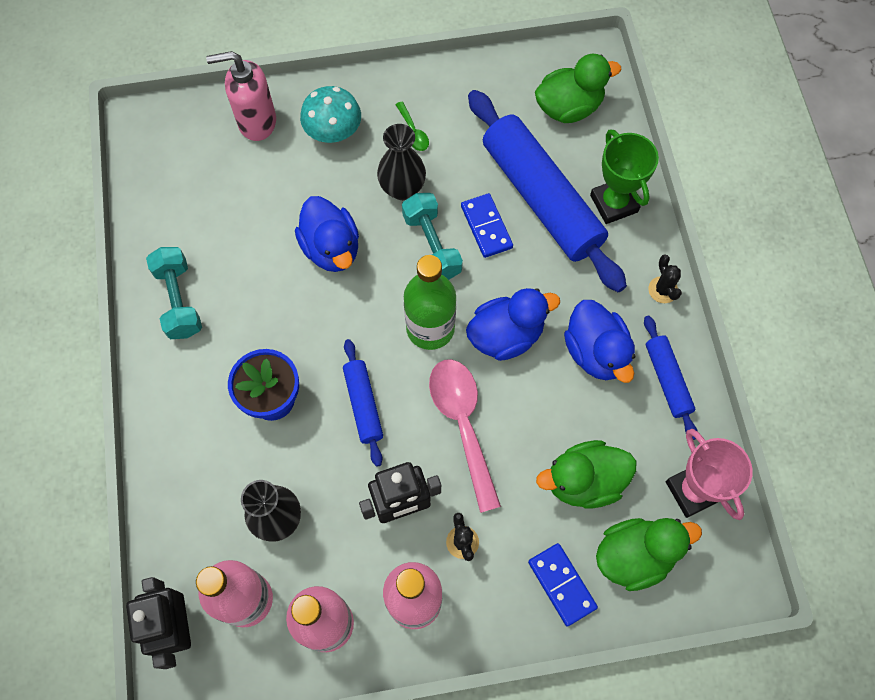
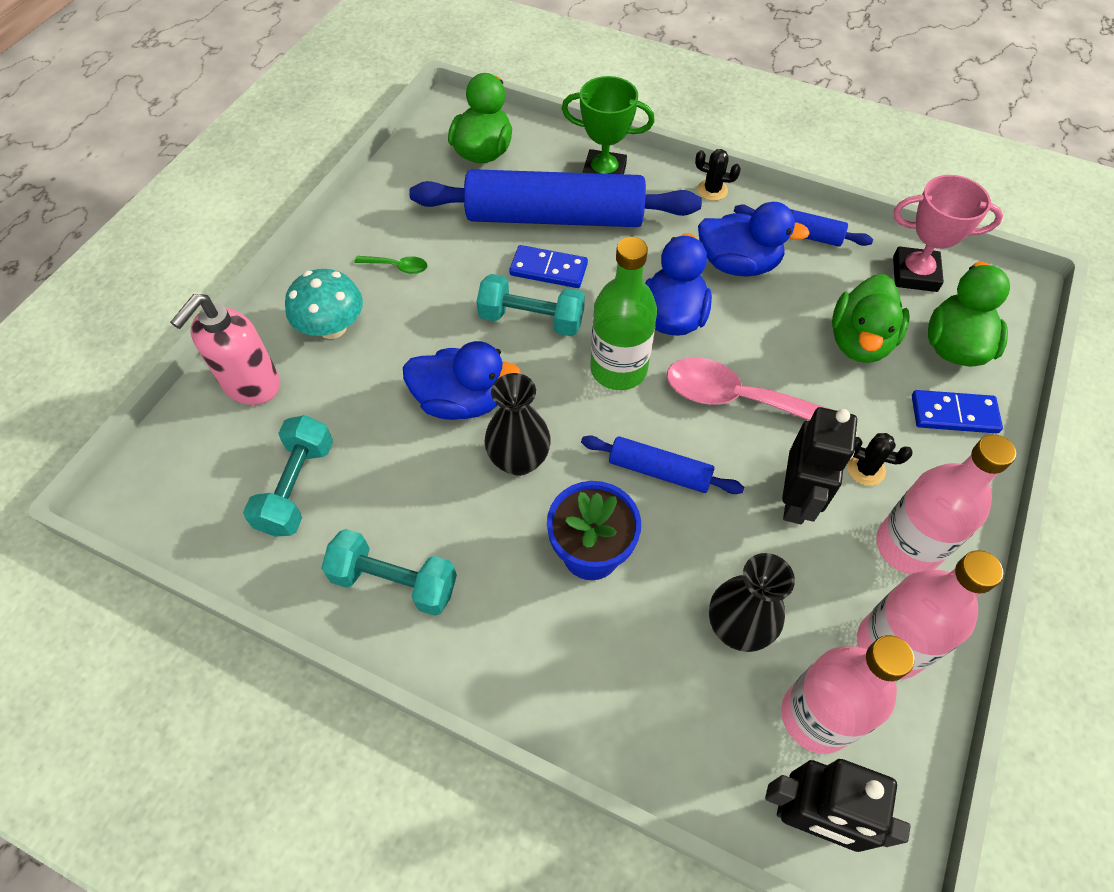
camera: 55 degrees left, 10 degrees down
black vase [377,124,426,200] -> black vase moved to [484,373,551,476]
none -> turquoise dumbbell [243,415,333,537]

